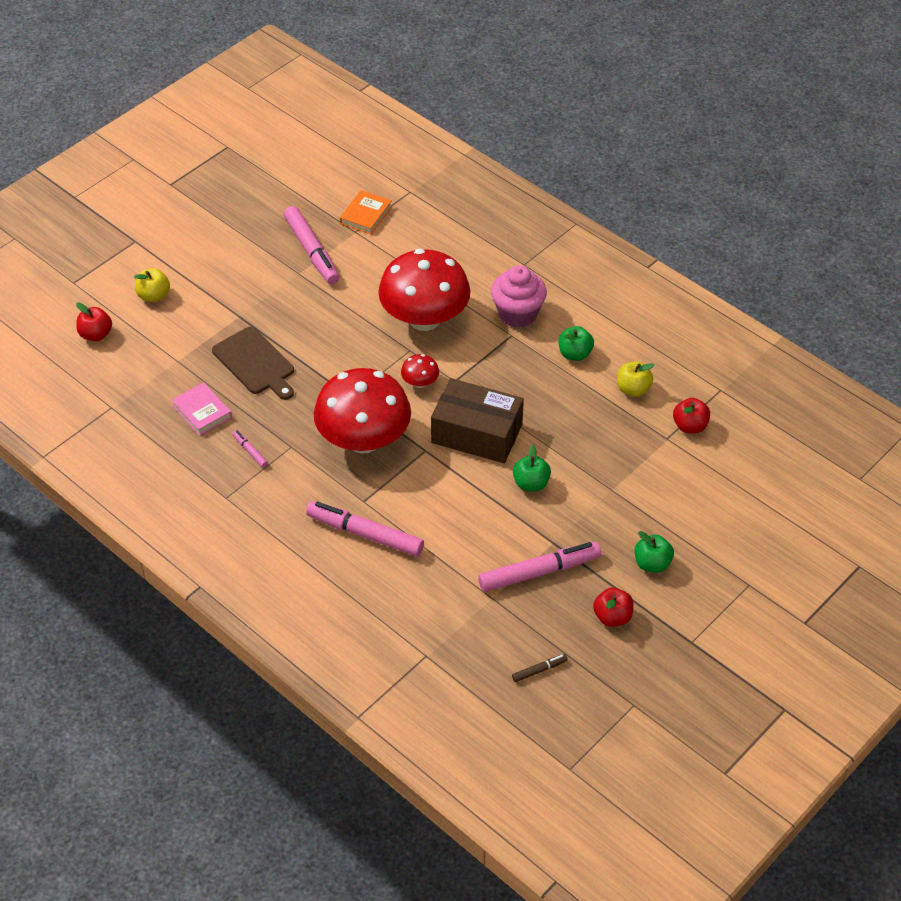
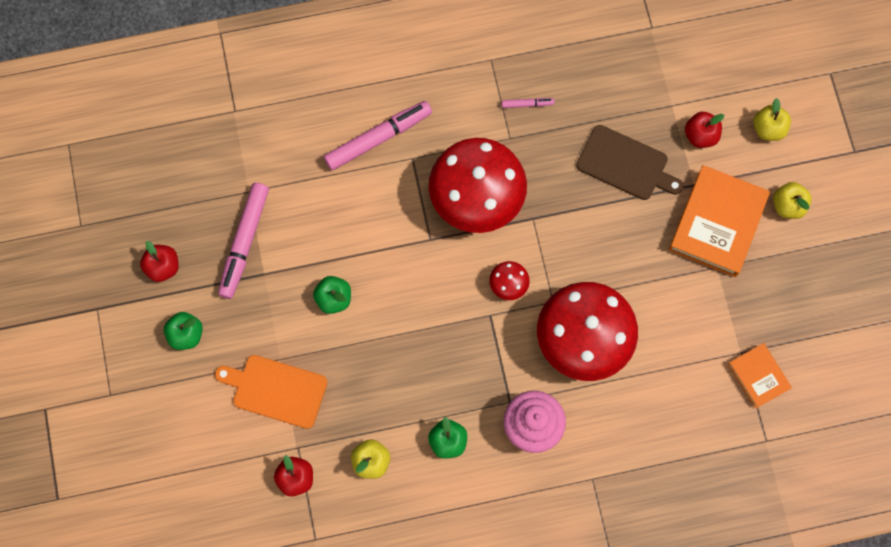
camera: 125 degrees right, 25 degrees up
red apple [76,302,112,341] -> red apple moved to [685,112,724,148]
pink book [172,382,232,436] -> none
brown cutting board [212,327,294,400] -> brown cutting board turned 150 degrees counterclockwise [576,125,683,200]
pink marker [284,206,339,284] -> none
brown box [431,378,524,463] -> none
brown marker [512,654,568,682] -> none
none -> orange cutting board [215,355,327,429]
none -> orange book [669,165,770,277]
none -> yellow apple [773,182,812,219]

